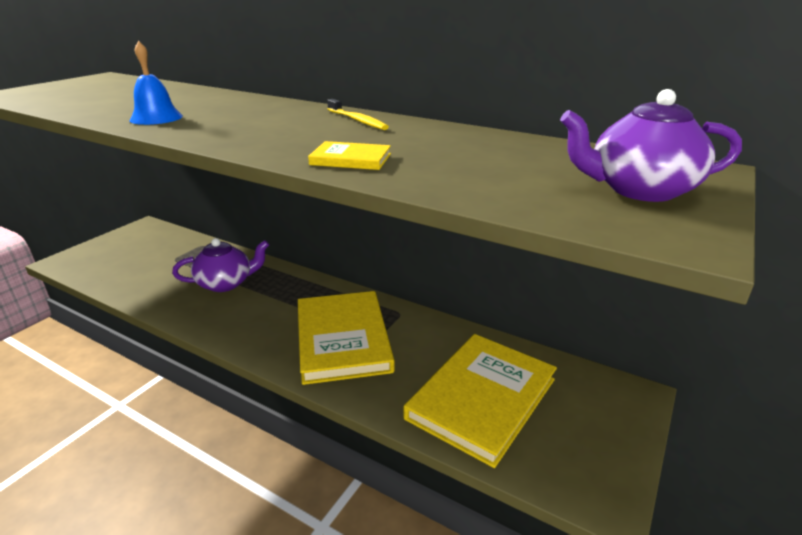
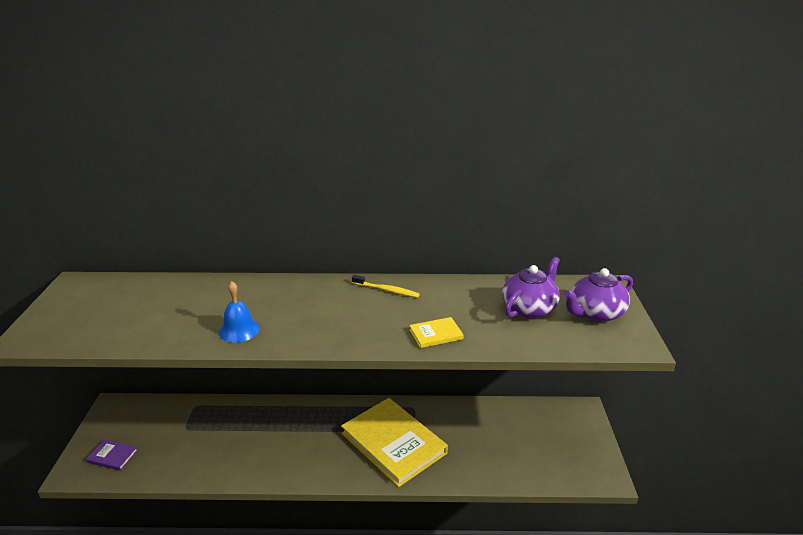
camera: 30 degrees left, 0 degrees up
purple teapot [172,238,269,292] -> purple teapot moved to [502,257,560,319]
yellow book [403,334,557,468] -> none
none -> purple book [86,439,138,471]

